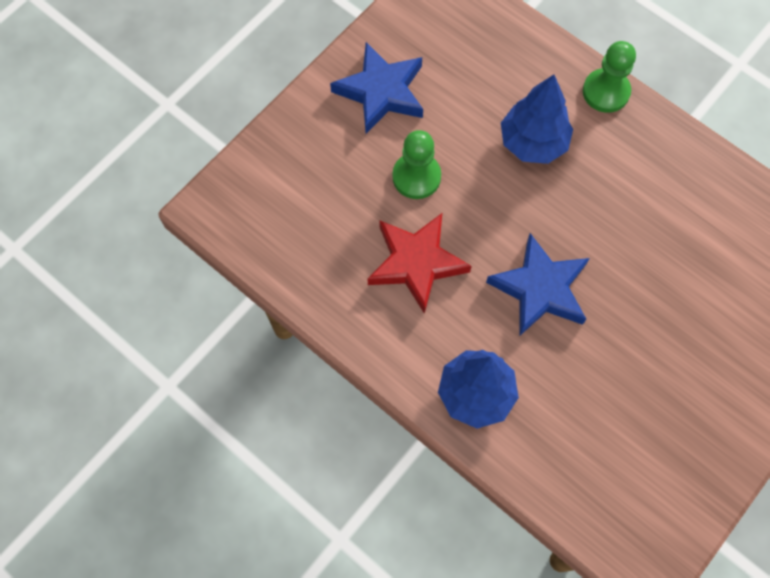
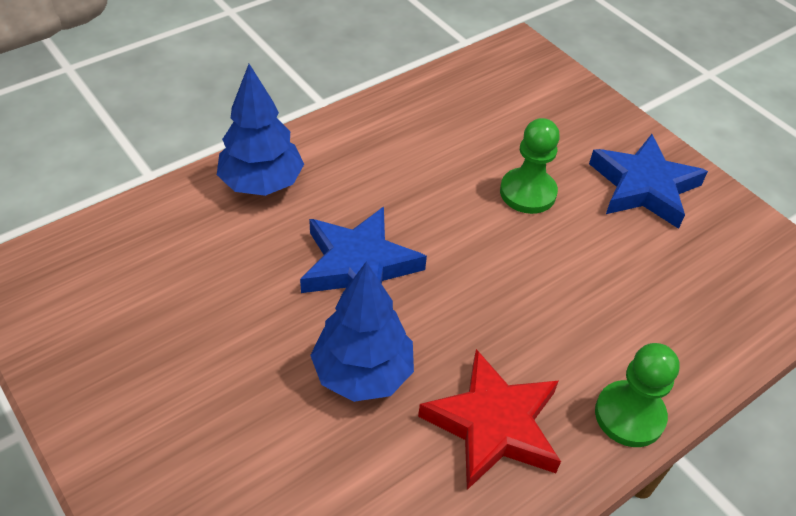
camera: 100 degrees right, 20 degrees down
red star [368,213,472,314] -> red star moved to [418,349,561,490]
blue tree [501,74,573,164] -> blue tree moved to [310,262,414,402]

